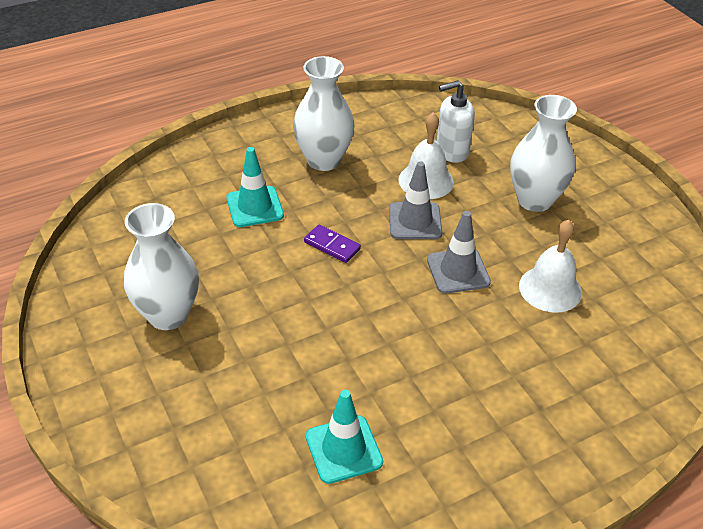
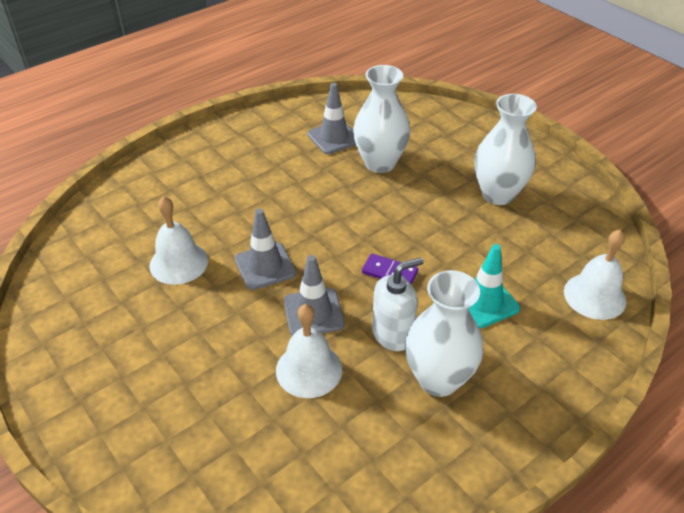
camera: 170 degrees right, 0 degrees up
turquoise traffic cone [306,390,383,484] -> grey traffic cone [307,83,356,154]
white soap dispenser [437,80,475,163] -> white soap dispenser moved to [372,257,423,351]
white vase [510,95,577,212] -> white vase moved to [353,65,410,173]
none -> white bell [564,230,626,320]

